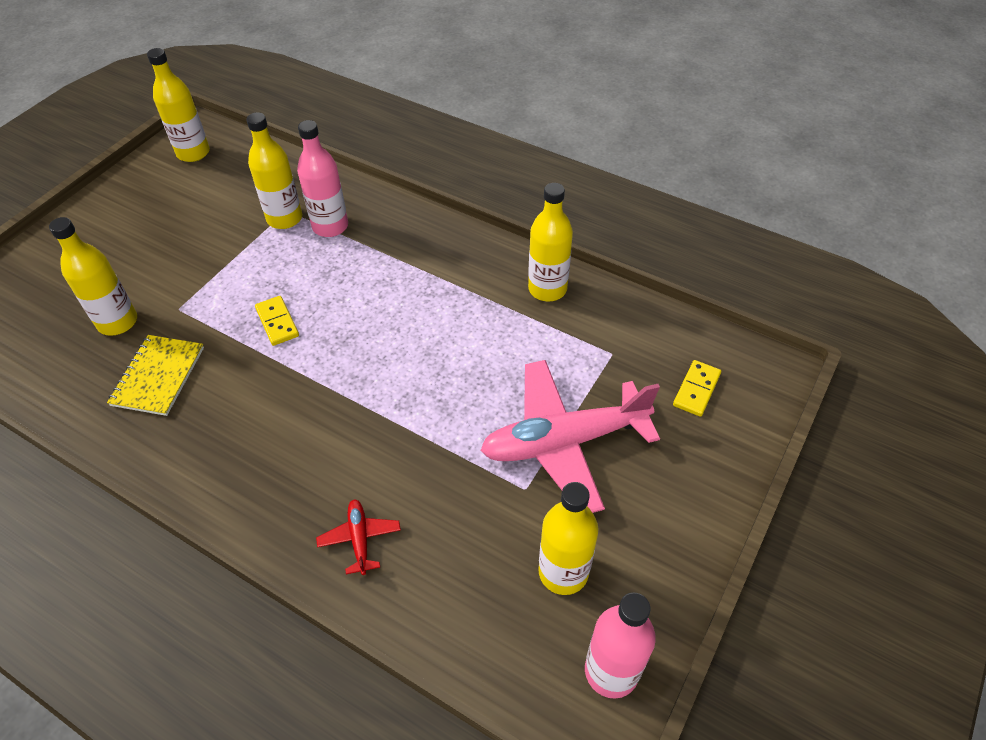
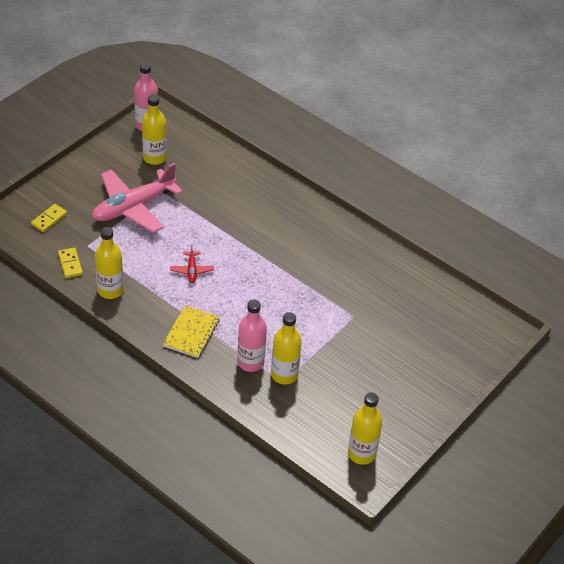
camera: 175 degrees left, 5 degrees down
yellow bottle [49,217,137,336] -> none
yellow notebook [107,335,204,416] -> yellow notebook moved to [163,306,220,358]
yellow domino [255,296,299,346] -> yellow domino moved to [58,248,83,278]
red plane [316,499,401,575] -> red plane moved to [170,244,214,283]
pink plane [480,360,660,513] -> pink plane turned 150 degrees clockwise [93,163,183,233]

